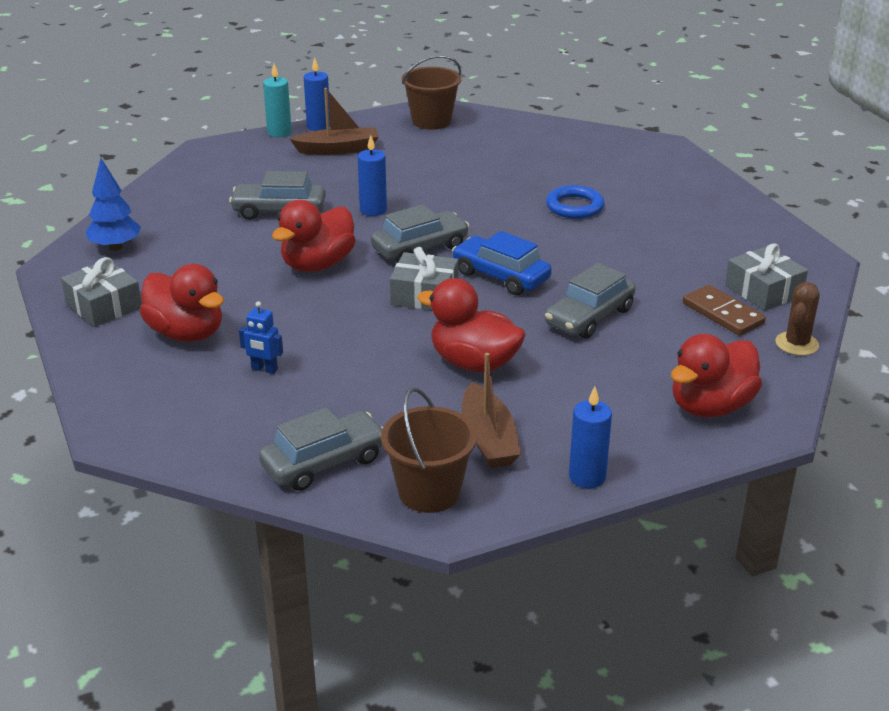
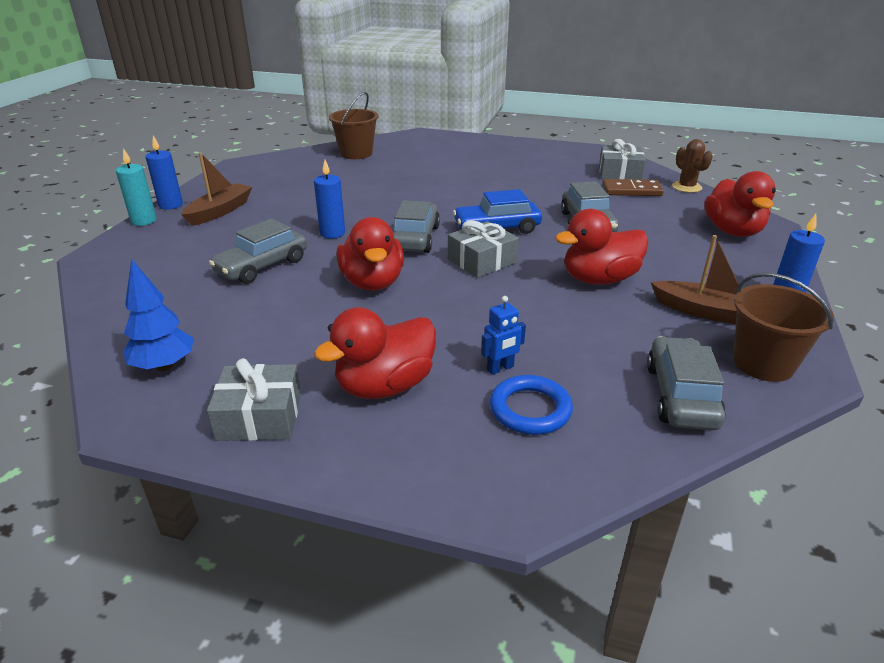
camera: 50 degrees left, 0 degrees up
red duck [140,264,224,342] -> red duck turned 150 degrees clockwise [314,307,436,399]
brown bucket [402,55,462,130] -> brown bucket moved to [329,92,379,159]
blue ring [546,185,604,219] -> blue ring moved to [490,375,573,435]

